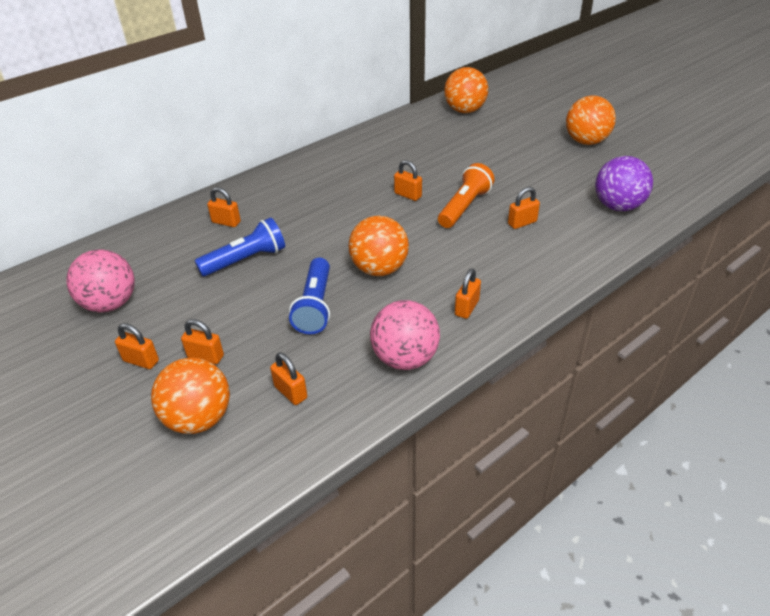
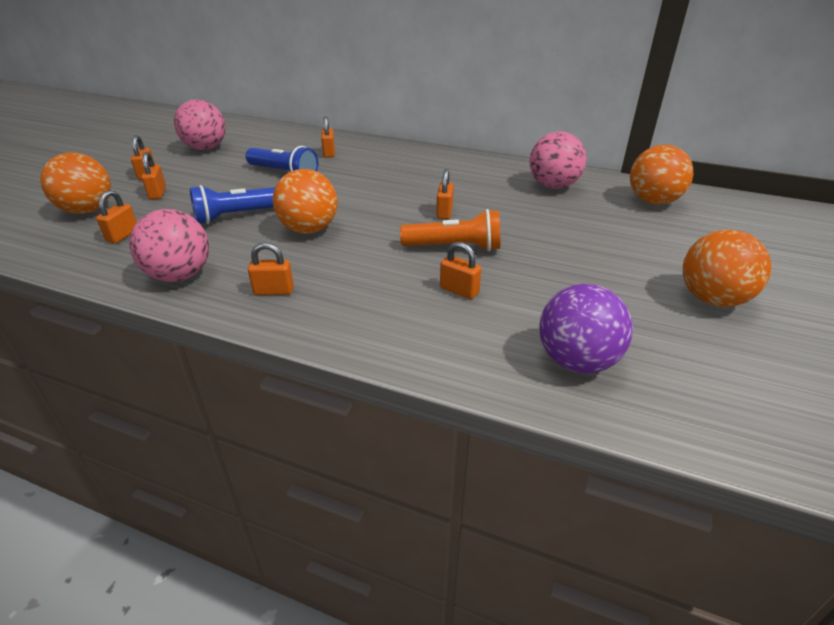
camera: 60 degrees right, 5 degrees down
none -> pink ball [529,131,586,189]

